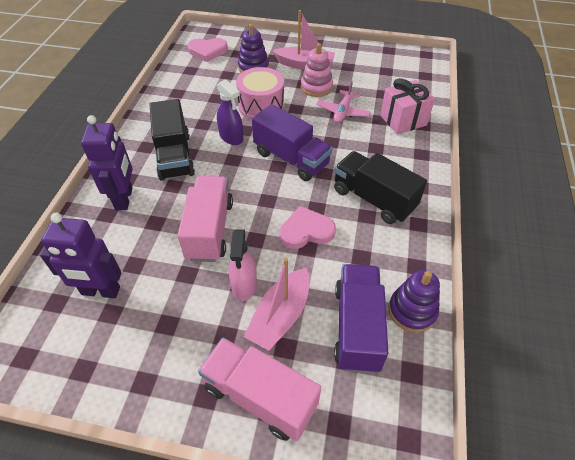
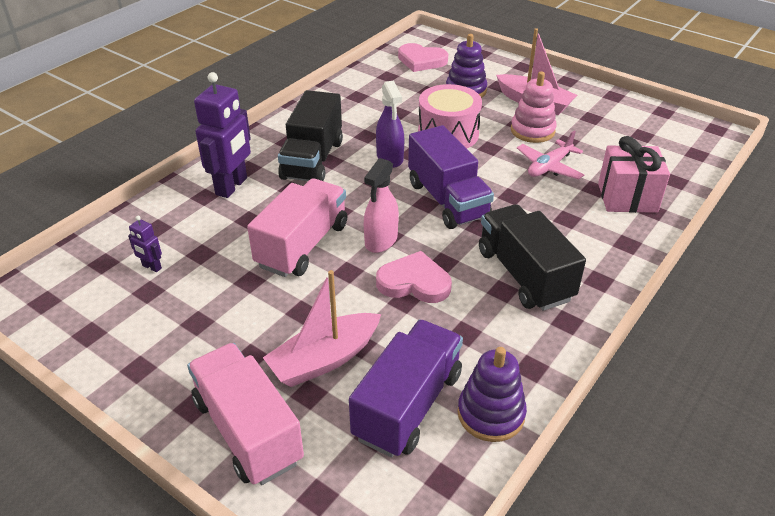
camera: 25 degrees right, 10 degrees down
purple robot [40,213,122,298] -> purple robot [128,216,162,272], size x0.46
pink spray bottle [228,229,257,301] -> pink spray bottle moved to [364,158,399,253]

